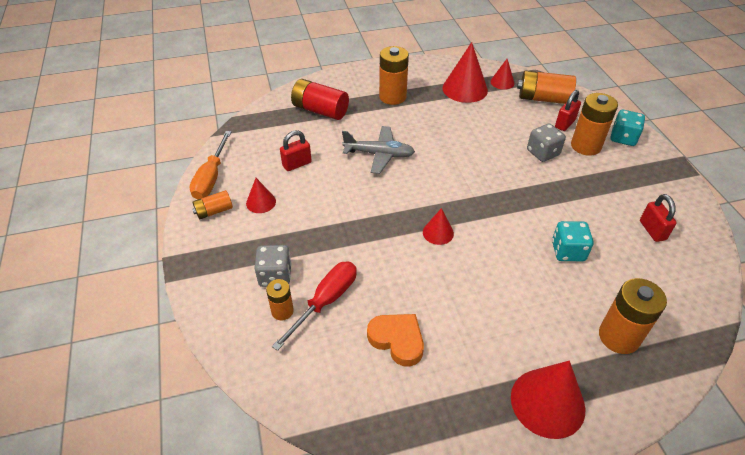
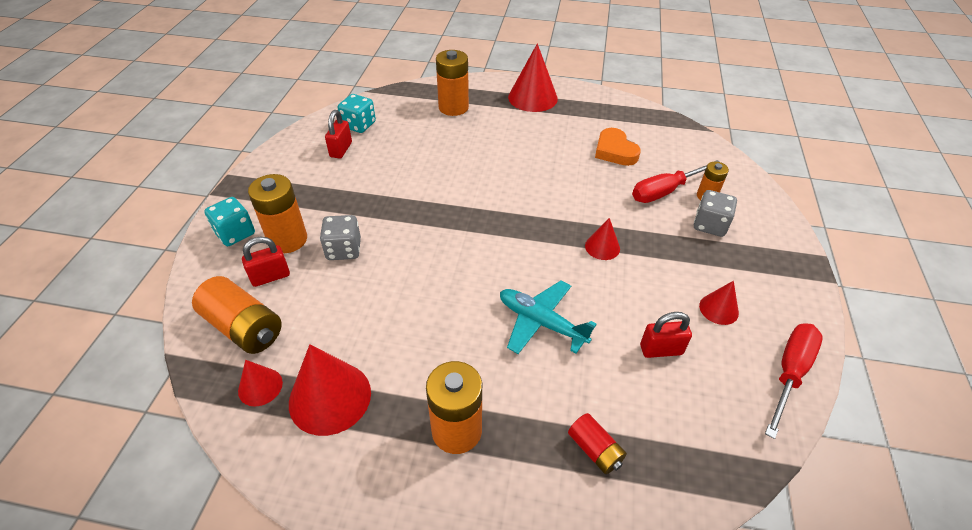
camera: 155 degrees left, 0 degrees up
orange screwdriver [189,131,231,199] -> red screwdriver [765,323,823,439]
orange battery [192,190,233,219] -> none
red battery [291,79,349,120] -> red battery [568,413,627,474], size x0.57
grey plane [342,126,415,174] -> turquoise plane [500,281,597,354]
red cone [423,208,454,245] -> red cone moved to [585,218,620,260]
turquoise dice [552,221,594,261] -> turquoise dice moved to [338,94,376,133]

